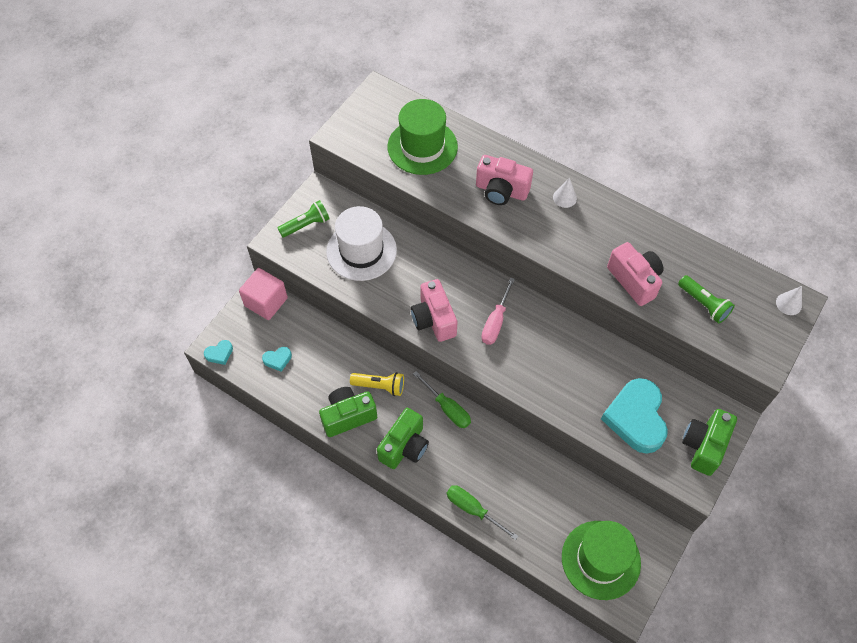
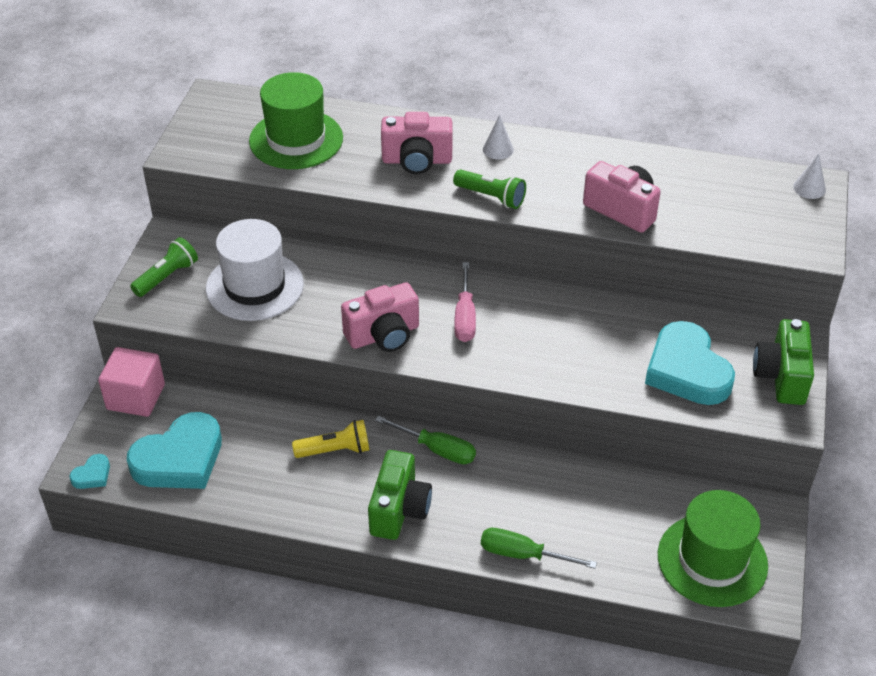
camera: 20 degrees left, 15 degrees down
turquoise heart [262,347,292,372] -> turquoise heart [127,412,222,489], size x2.32
green camera [319,387,377,437] -> none
pink camera [410,279,458,342] -> pink camera turned 75 degrees counterclockwise [341,282,419,352]
green flashlight [678,275,735,324] -> green flashlight moved to [453,170,526,209]

